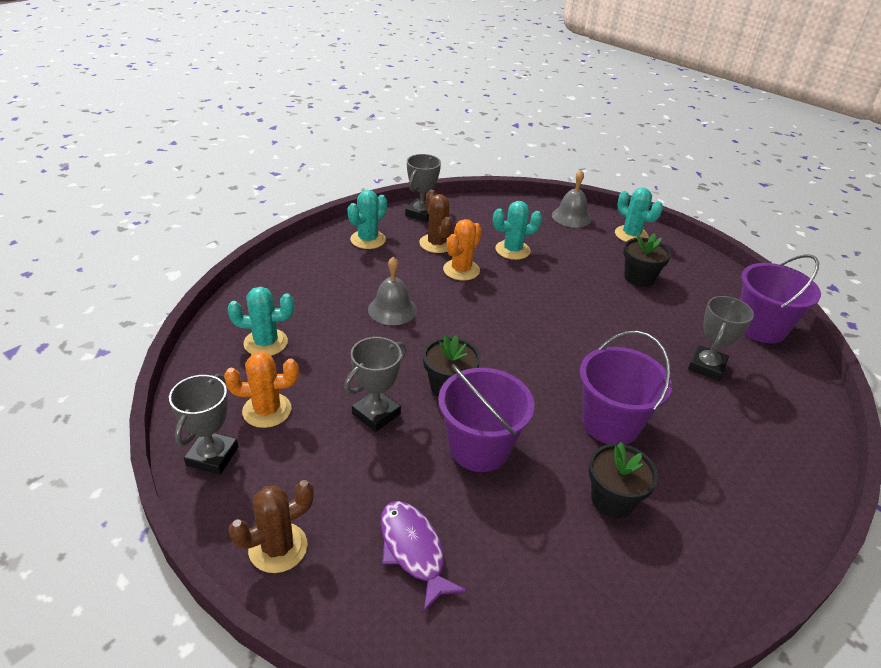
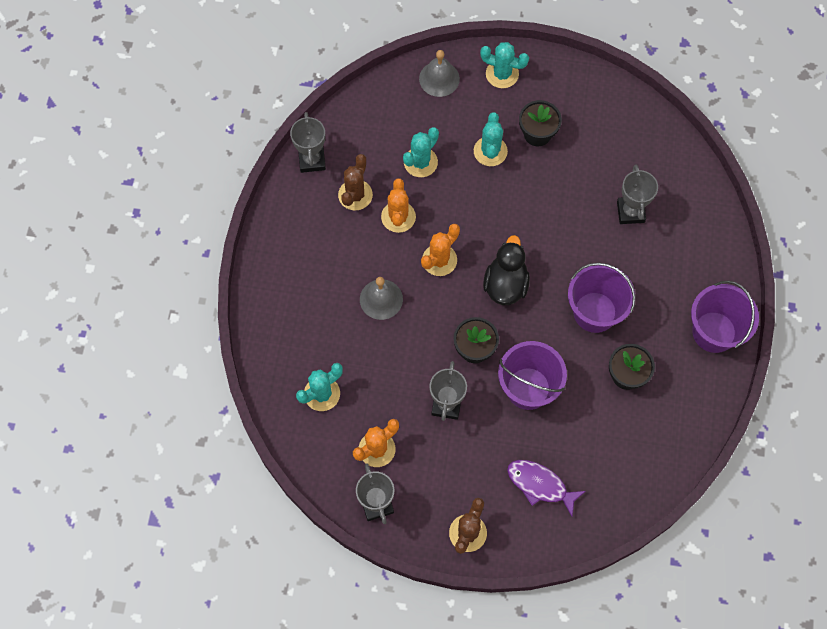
camera: 30 degrees left, 30 degrees up
turquoise cactus [348,190,387,249] -> turquoise cactus moved to [474,112,508,166]
brown cactus [419,190,453,253] -> brown cactus turned 75 degrees clockwise [338,154,373,210]
purple bucket [740,254,821,344] -> purple bucket moved to [691,281,759,353]
none -> orange cactus [421,224,460,276]
none -> black duck [483,235,530,305]

